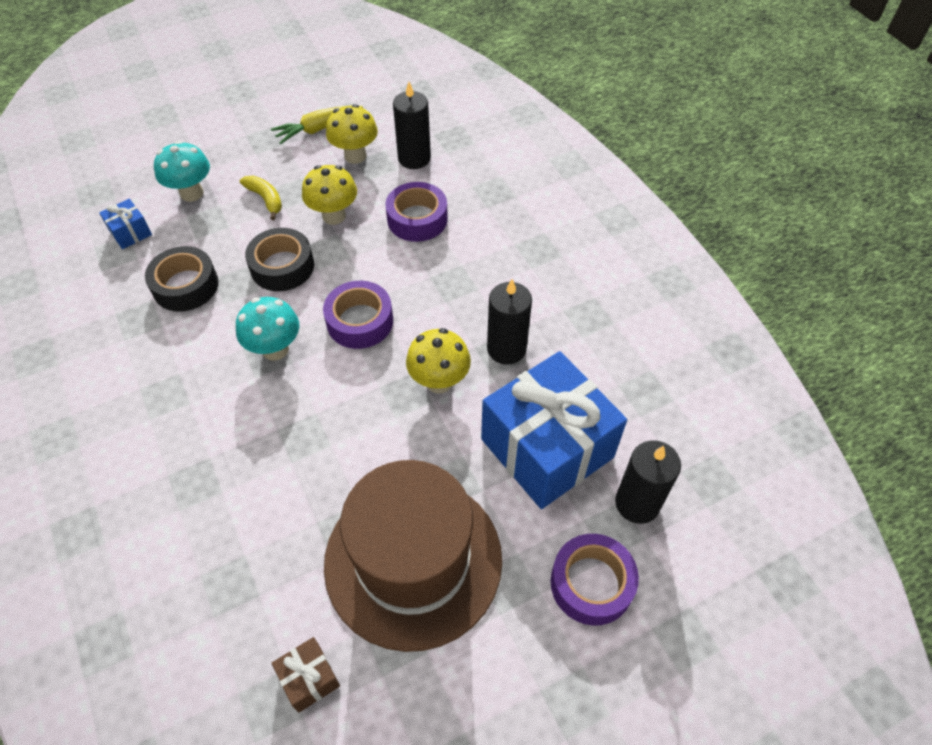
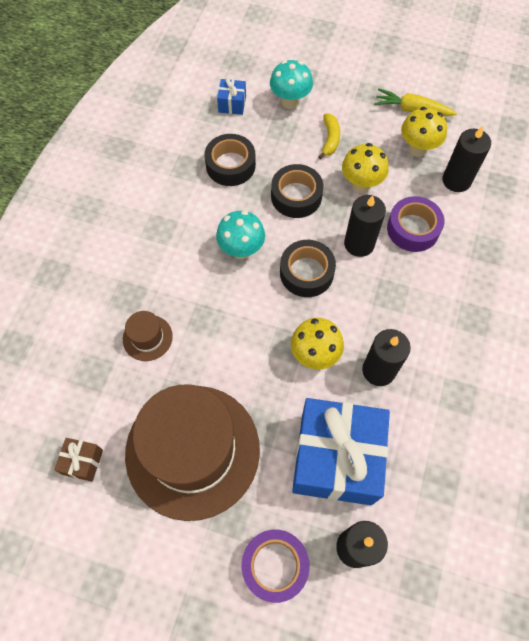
camera: 45 degrees right, 10 degrees up
purple tape [323,281,393,349] -> black tape [280,240,336,297]
none -> brown hat [123,311,173,361]
none -> black candle [344,195,386,257]

